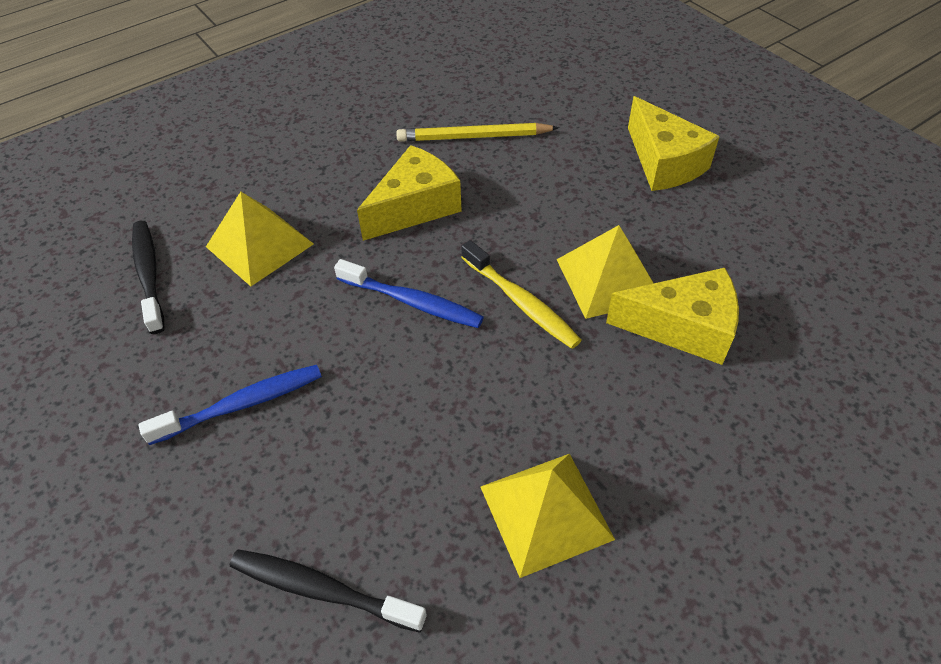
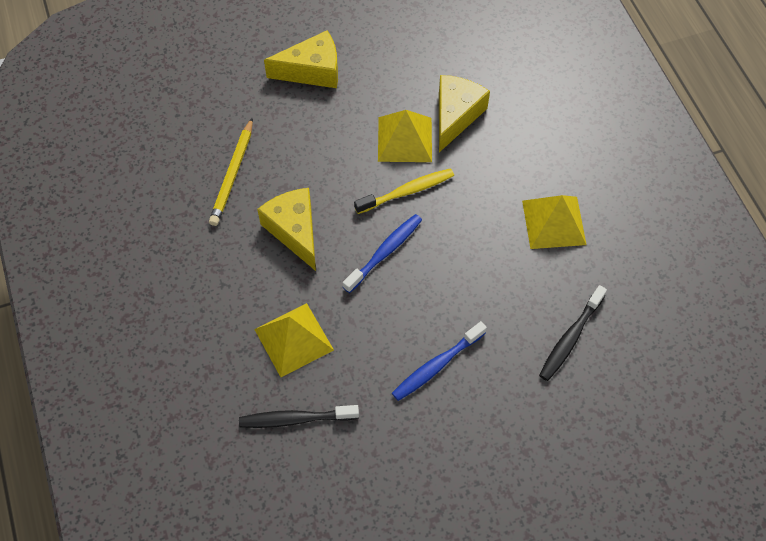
camera: 75 degrees left, 10 degrees up
blue toothbrush [138,365,322,445] -> blue toothbrush turned 120 degrees counterclockwise [392,321,487,401]

